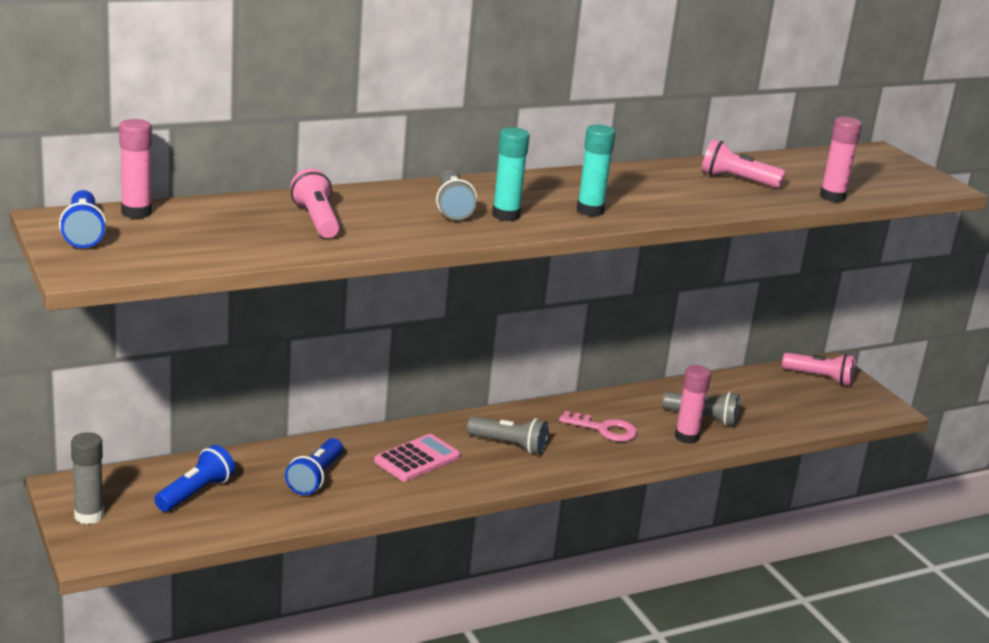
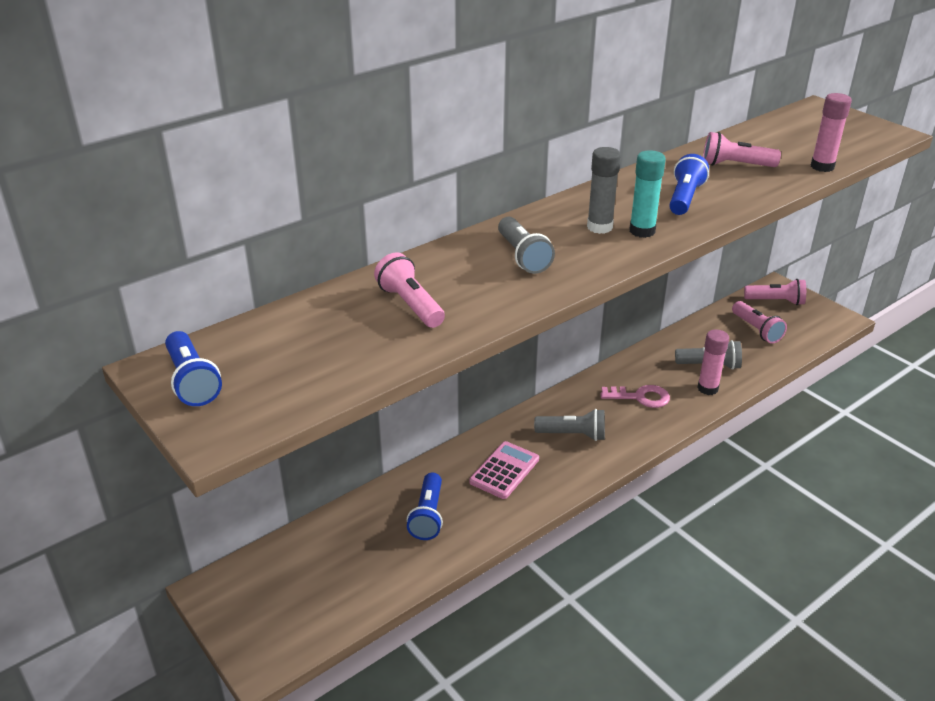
camera: 10 degrees left, 10 degrees up
grey glue stick [71,432,104,524] -> grey glue stick moved to [587,147,621,234]
pink glue stick [119,119,152,219] -> none
blue flashlight [154,445,235,512] -> blue flashlight moved to [669,154,709,215]
turquoise glue stick [492,127,530,221] -> none
none -> pink flashlight [732,301,787,344]

